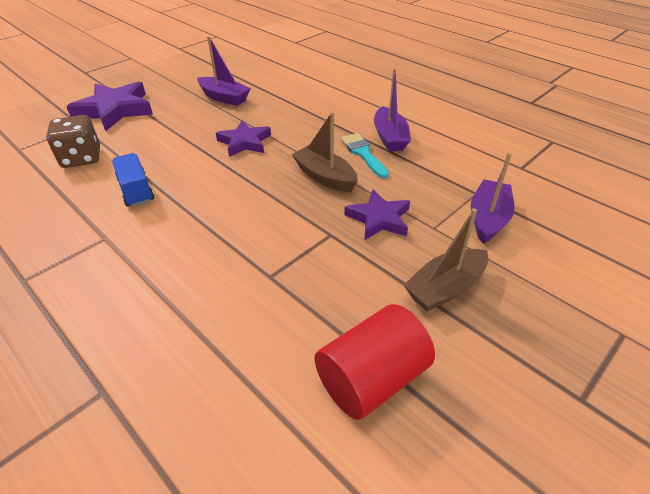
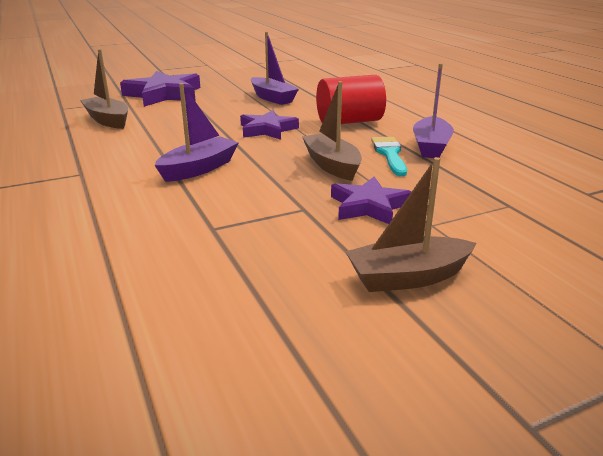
camera: 20 degrees right, 15 degrees down
brown dice [46,115,100,168] -> brown boat [80,49,128,129]
blue truck [112,153,154,207] -> none
red cylinder [315,304,435,420] -> red cylinder moved to [316,75,386,124]
purple boat [471,153,515,244] -> purple boat moved to [155,83,238,182]

